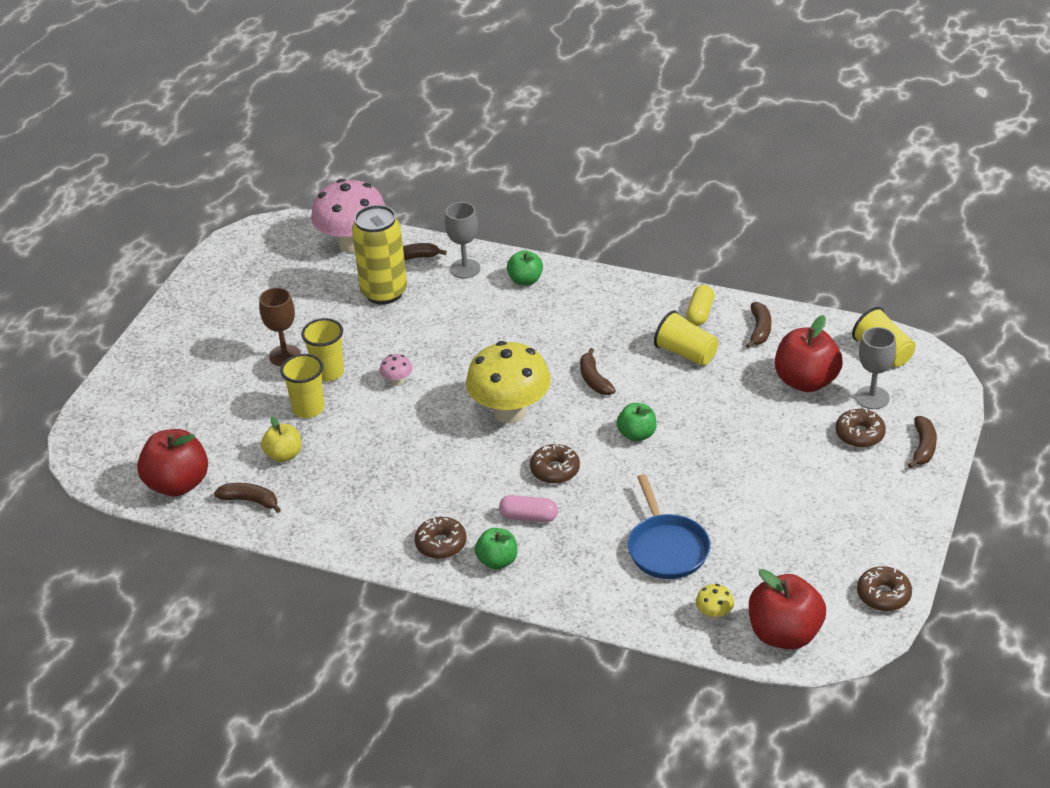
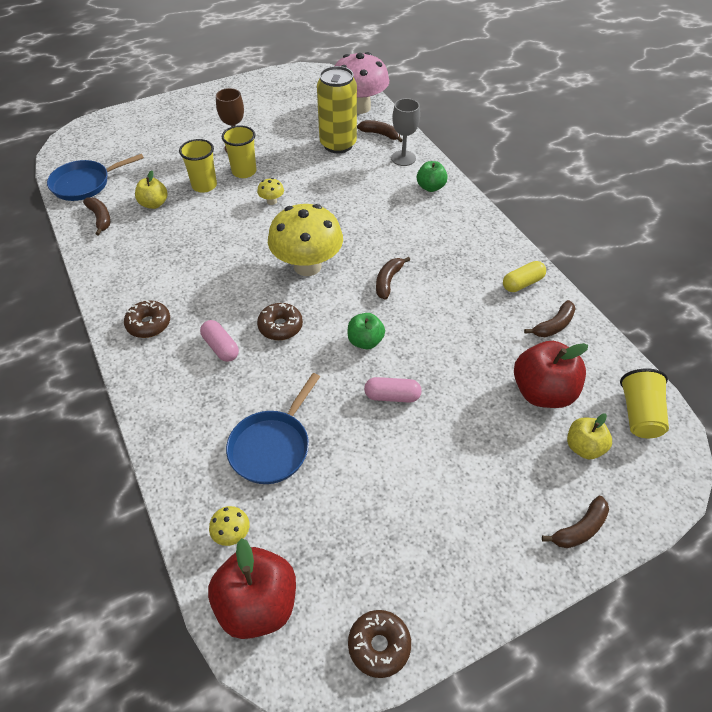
camera: 40 degrees right, 10 degrees up
red apple [137,429,208,496] -> blue pan [47,154,144,201]
pink mushroom [380,354,412,386] -> yellow mushroom [257,178,284,205]
green apple [475,528,517,570] -> none
yellow cup [654,310,718,366] -> none
brown donut [835,409,886,448] -> none
grey goblet [855,327,896,409] -> yellow apple [567,414,612,459]
none -> pink capsule [364,377,422,403]

